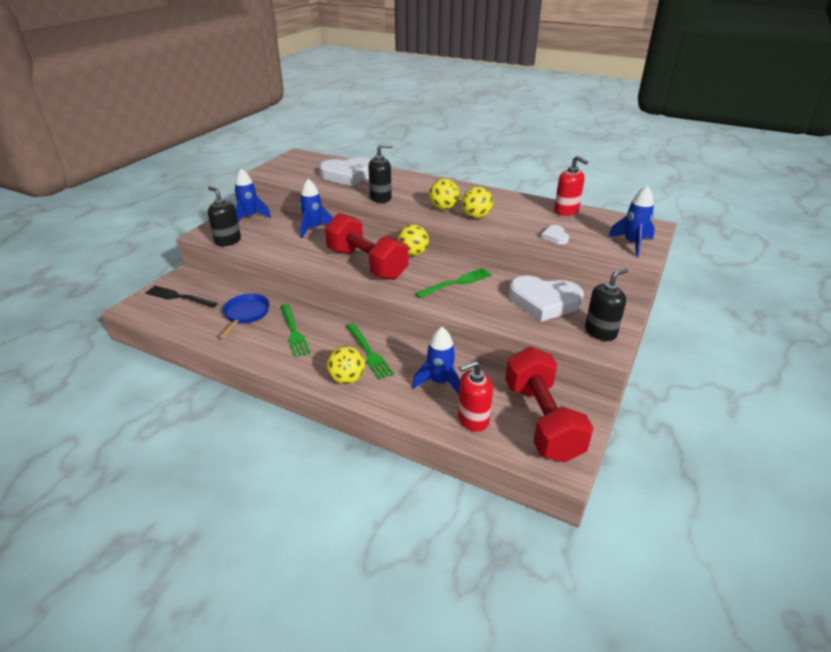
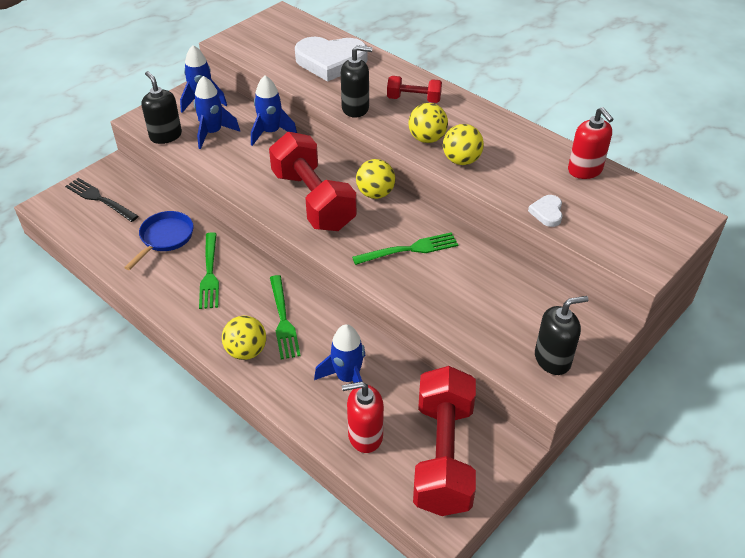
camera: 15 degrees right, 10 degrees up
white heart [509,276,584,322] -> none
blue rocket [608,186,655,257] -> blue rocket moved to [194,76,240,149]
none -> red dumbbell [387,76,442,103]

